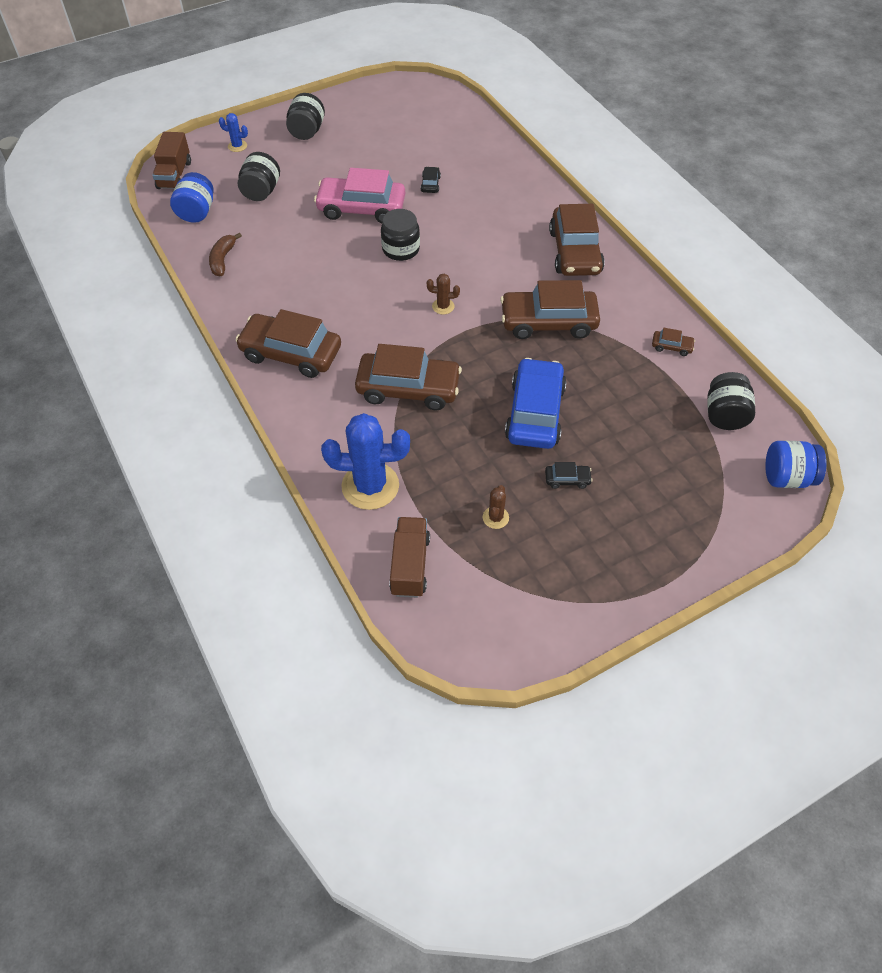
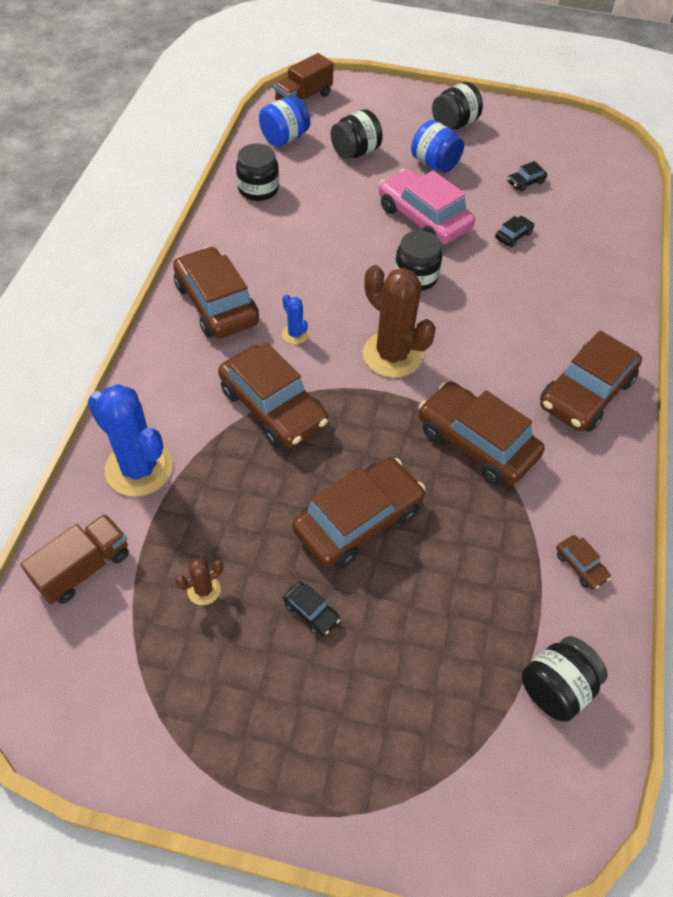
camera: 40 degrees right, 0 degrees up
brown banana [209,232,242,276] -> black jar [236,143,279,201]
blue cactus [219,113,248,152] -> blue cactus moved to [282,294,309,344]
brown cactus [427,274,460,314] -> brown cactus [363,265,436,378], size x2.22
blue car [505,358,567,449] -> brown car [292,457,426,568]
blue jar [765,441,826,488] -> blue jar moved to [411,120,464,173]
none -> black car [507,161,547,192]

